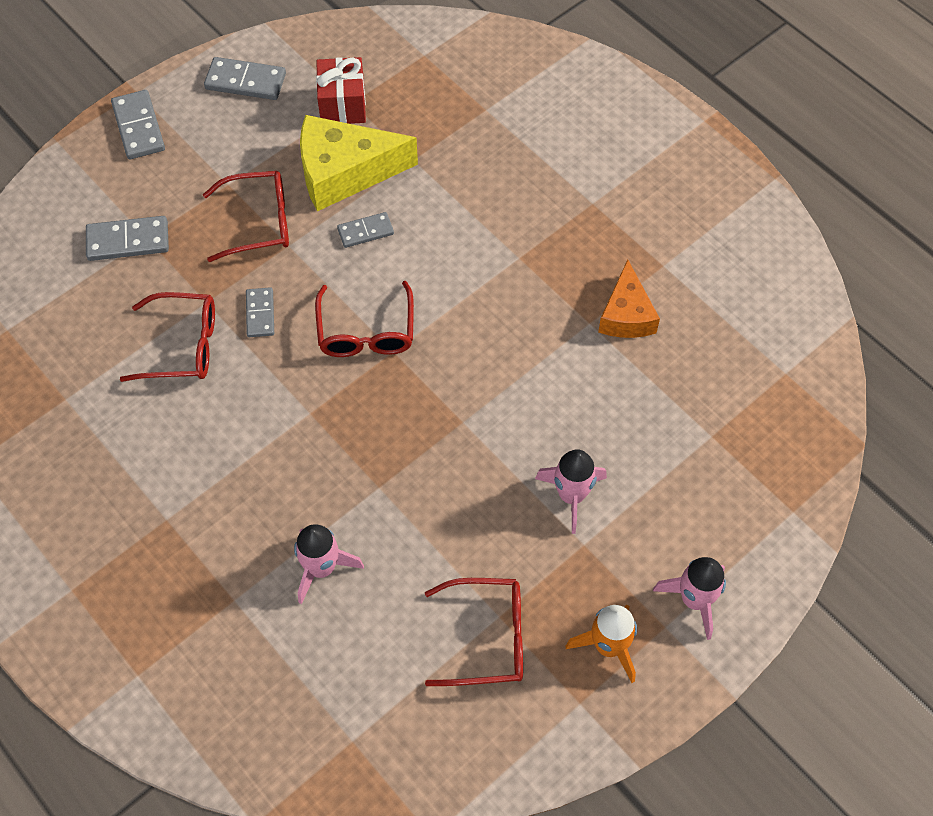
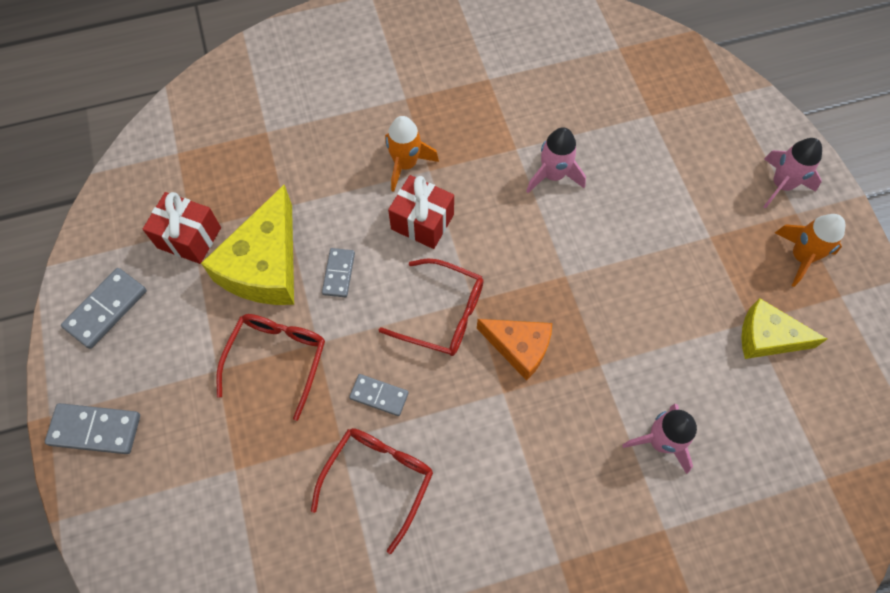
camera: 65 degrees left, 5 degrees up
grey domino [86,216,169,261] -> none
red glasses [425,578,523,686] -> yellow cheese [741,298,827,359]
pink rocket [535,449,607,534] -> pink rocket moved to [526,127,586,193]
orange cheese [598,259,660,338] -> orange cheese moved to [477,319,552,381]
none -> orange rocket [385,116,439,192]
none -> red gift [388,175,454,249]

